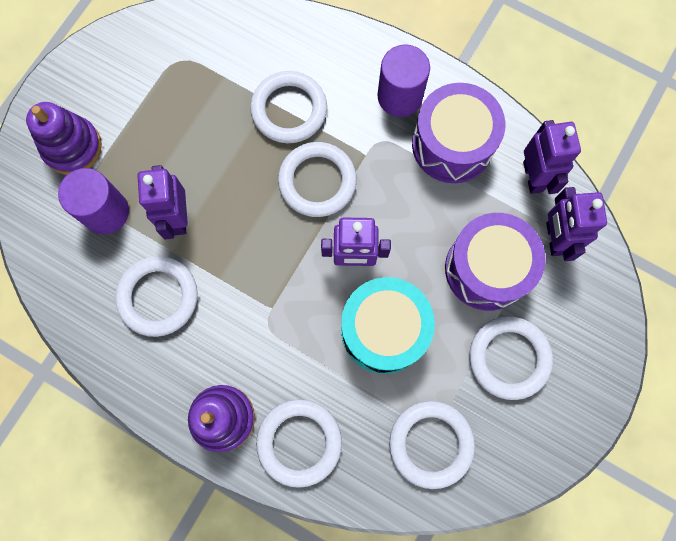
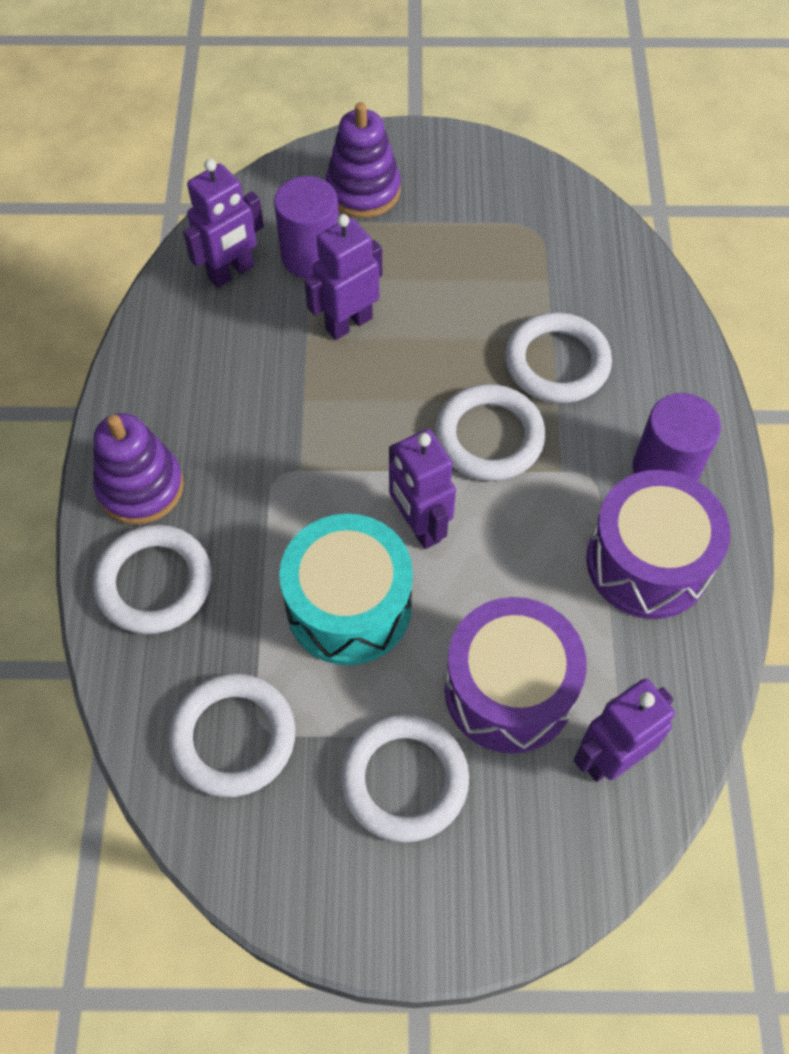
camera: 60 degrees right, 15 degrees down
white ring [115,256,198,337] -> none
purple robot [523,120,581,194] -> purple robot moved to [183,159,264,288]

